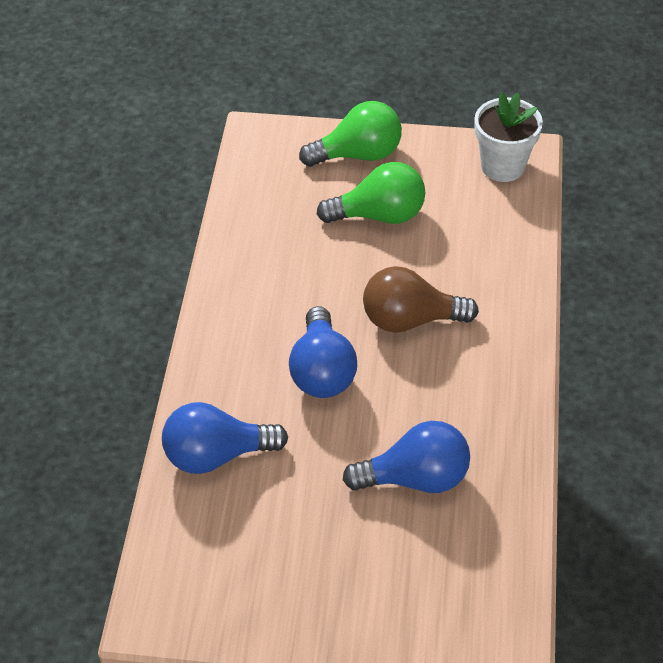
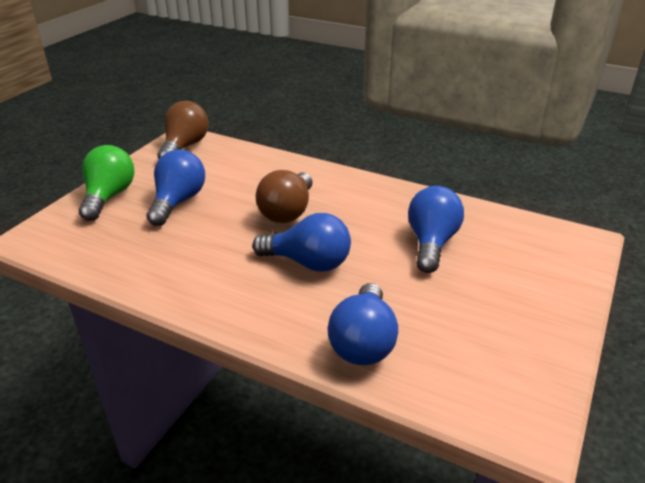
camera: 70 degrees left, 15 degrees down
green light bulb [317,162,425,224] -> blue light bulb [147,149,205,226]
white flower pot [474,93,543,182] -> brown light bulb [157,101,209,159]

